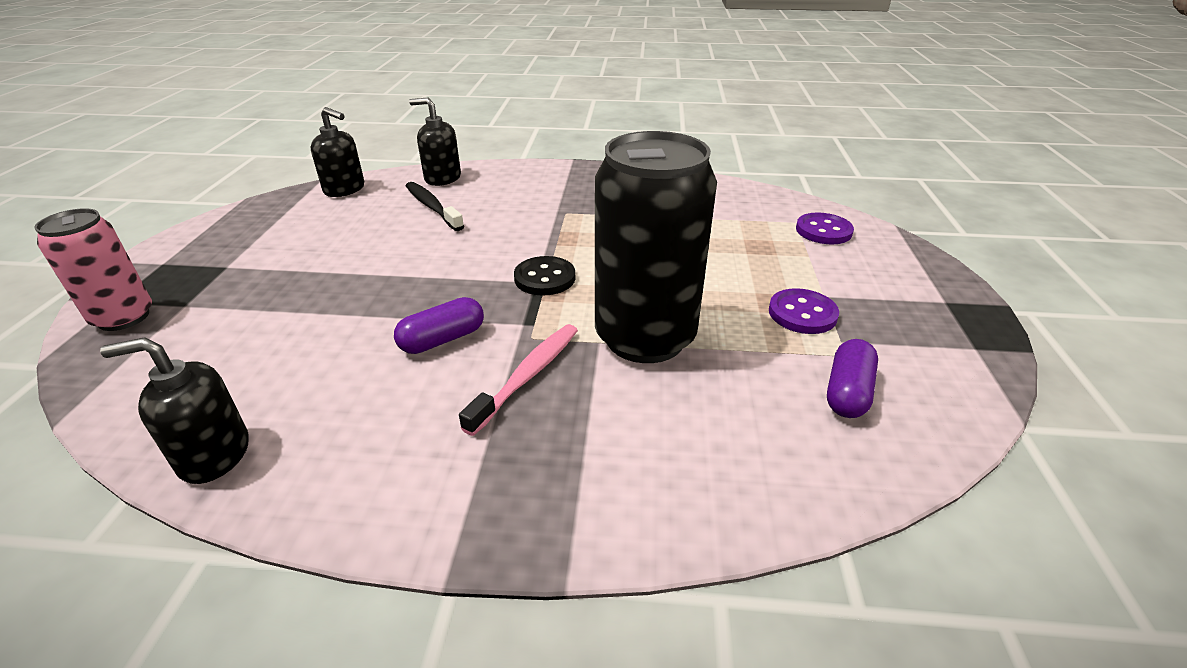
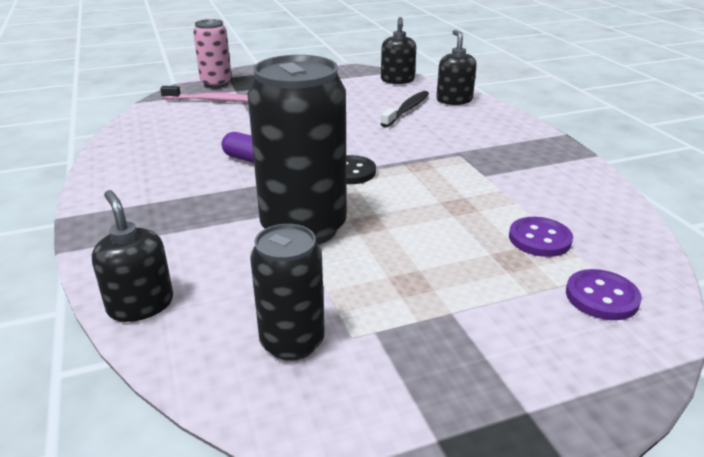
camera: 65 degrees right, 5 degrees down
black soap dispenser [100,337,249,484] -> black soap dispenser moved to [92,190,173,322]
pink toothbrush [459,324,578,436] -> pink toothbrush moved to [160,86,248,102]
purple button [769,288,839,334] -> purple button moved to [509,217,573,257]
purple capsule [827,339,878,418] -> black can [250,224,325,361]

